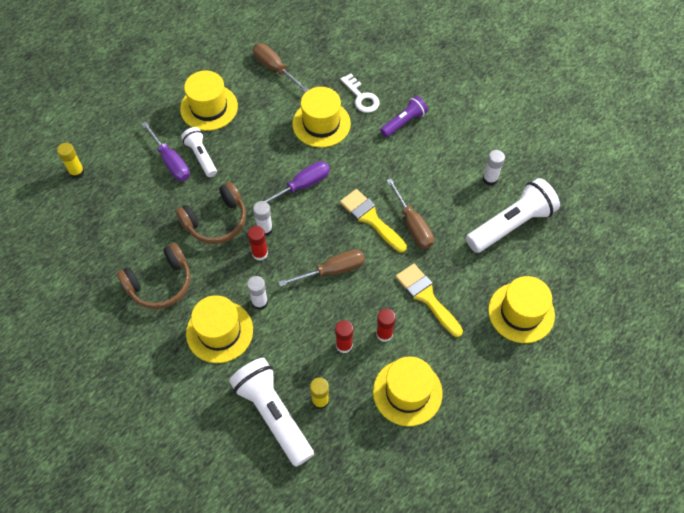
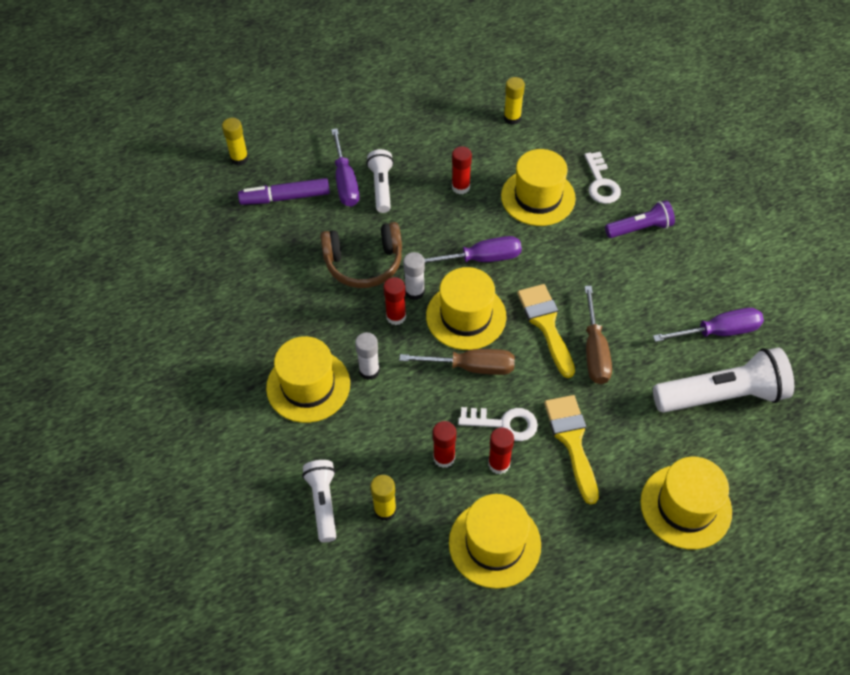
camera: 25 degrees right, 5 degrees down
brown headphones [117,243,191,309] -> none
yellow hat [180,70,238,131] -> yellow hat moved to [426,267,507,350]
white flashlight [229,358,314,467] -> white flashlight [302,460,336,542], size x0.57
brown screwdriver [253,43,309,93] -> yellow glue stick [504,77,525,125]
white glue stick [483,150,505,186] -> purple screwdriver [653,308,764,342]
none -> purple marker [238,178,330,205]
none -> red glue stick [452,146,472,194]
none -> white key [458,407,538,441]

